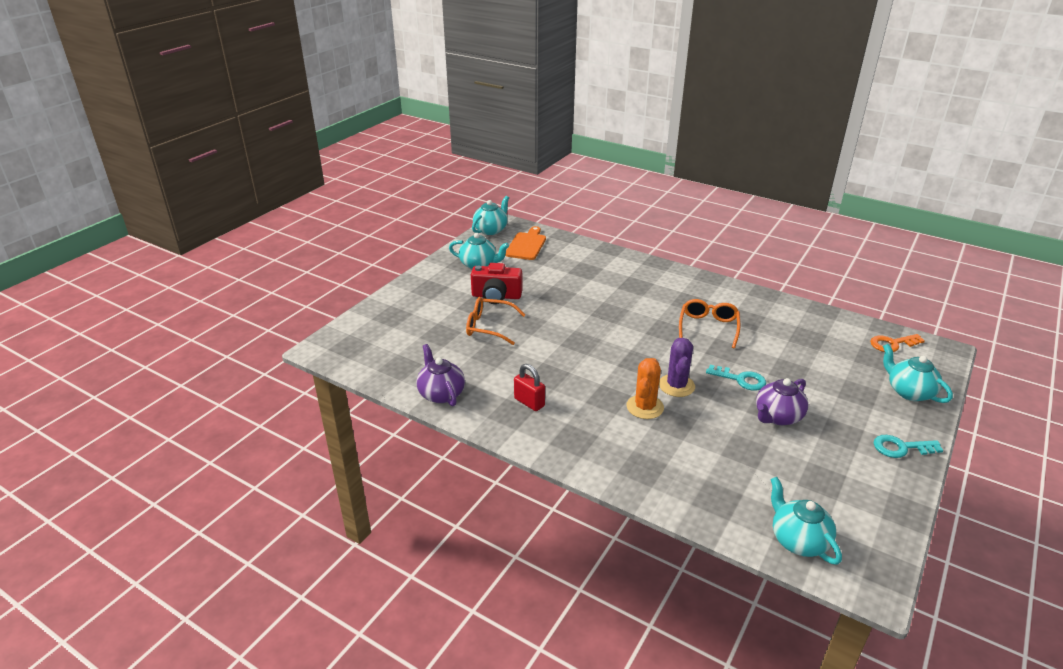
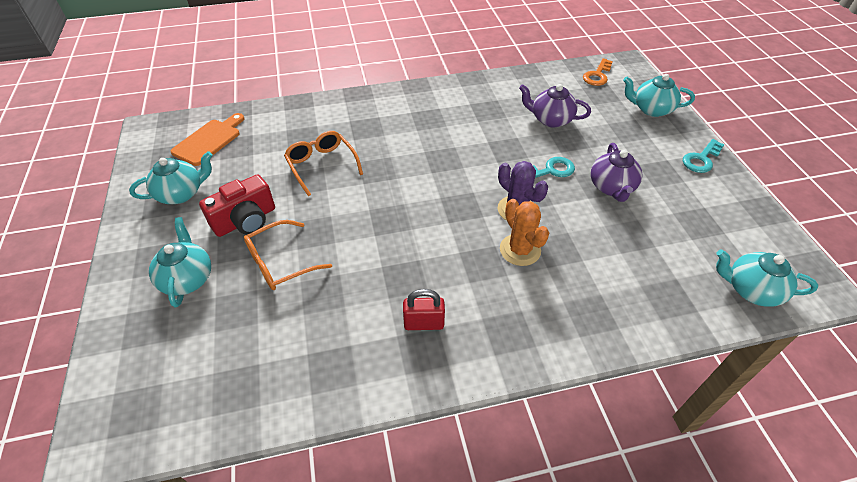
camera: 45 degrees left, 15 degrees up
purple teapot [417,344,465,406] -> purple teapot moved to [519,84,591,128]
turquoise teapot [472,196,509,235] -> turquoise teapot moved to [149,217,211,308]
orange cutting board [505,226,546,260] -> orange cutting board turned 60 degrees clockwise [171,113,245,166]
orange glasses [679,299,740,348] -> orange glasses moved to [284,131,363,196]

